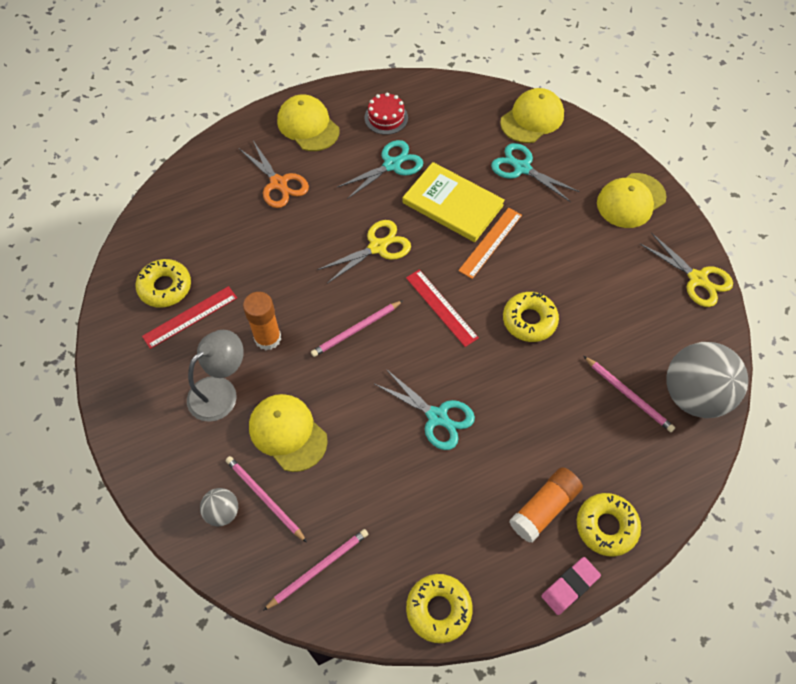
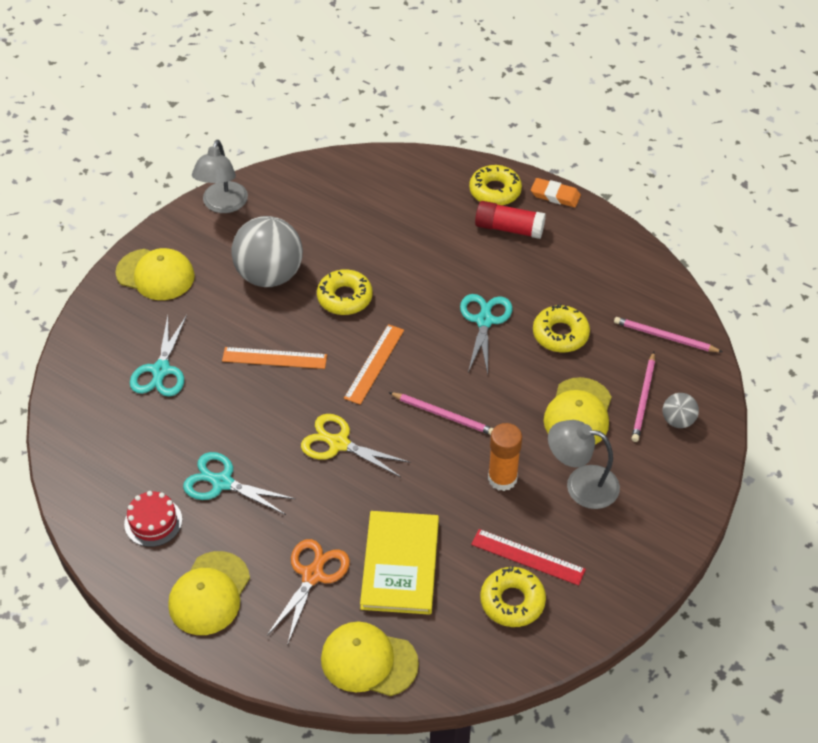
camera: 120 degrees left, 10 degrees down
yellow book [403,162,505,242] -> yellow book moved to [360,511,439,615]
red ruler [406,270,479,347] -> orange ruler [344,324,404,405]
yellow donut [406,574,473,643] -> yellow donut moved to [533,304,590,353]
yellow cap [500,88,564,143] -> yellow cap moved to [321,622,419,696]
orange glue stick [509,467,583,543] -> red glue stick [475,201,546,239]
pink eraser [541,557,601,615] -> orange eraser [531,178,581,207]
pink pencil [584,356,675,432] -> none
yellow scissors [640,233,733,307] -> grey lamp [192,140,248,213]
grey ball [666,342,748,418] -> grey ball moved to [231,216,303,287]

